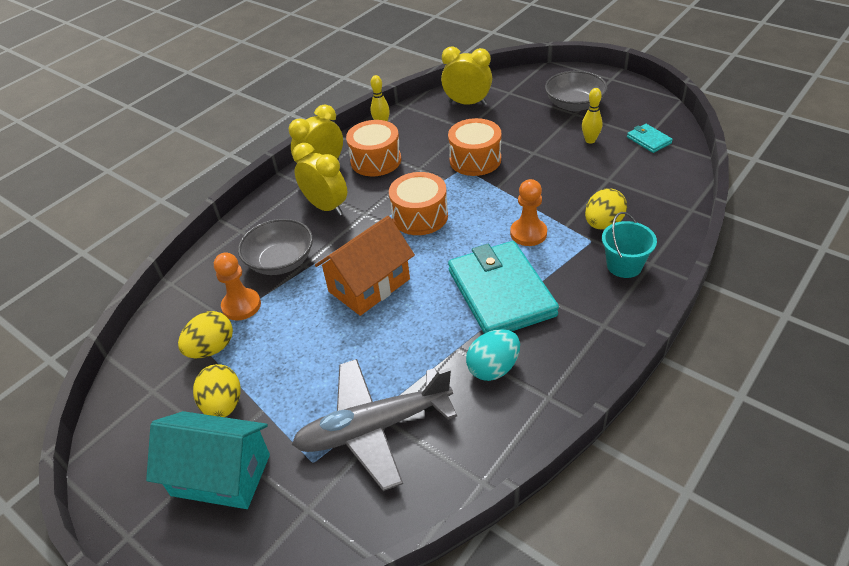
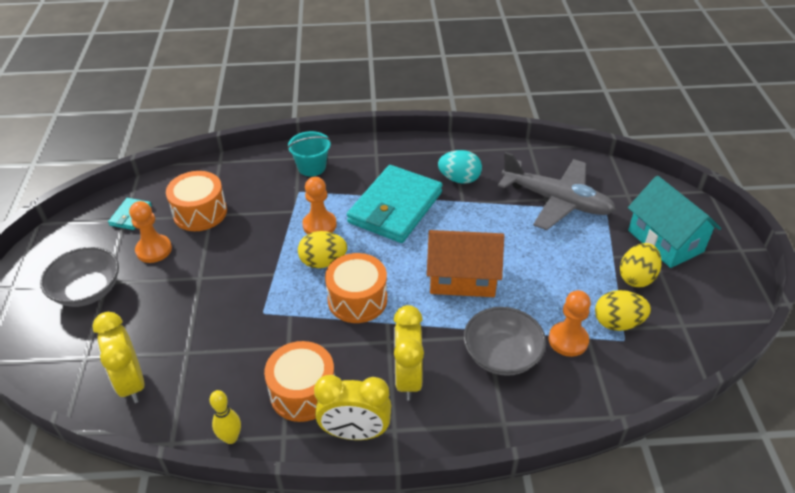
camera: 135 degrees left, 0 degrees up
orange drum [448,118,501,176] -> orange drum moved to [166,171,227,231]
yellow bowling pin [582,88,602,144] -> orange pawn [129,201,172,263]
yellow egg [585,188,627,229] -> yellow egg moved to [298,231,347,268]

